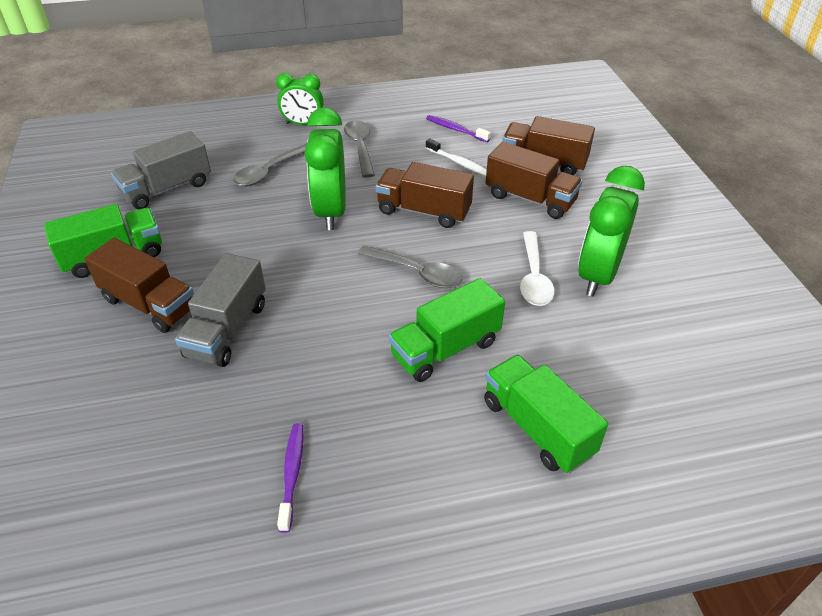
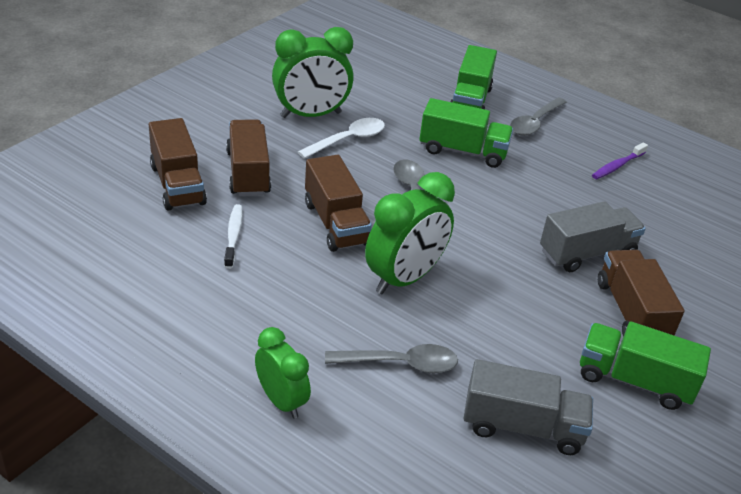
camera: 135 degrees left, 5 degrees down
grey spoon [344,120,375,178] -> grey spoon moved to [510,98,567,136]
purple toothbrush [426,115,491,142] -> none

